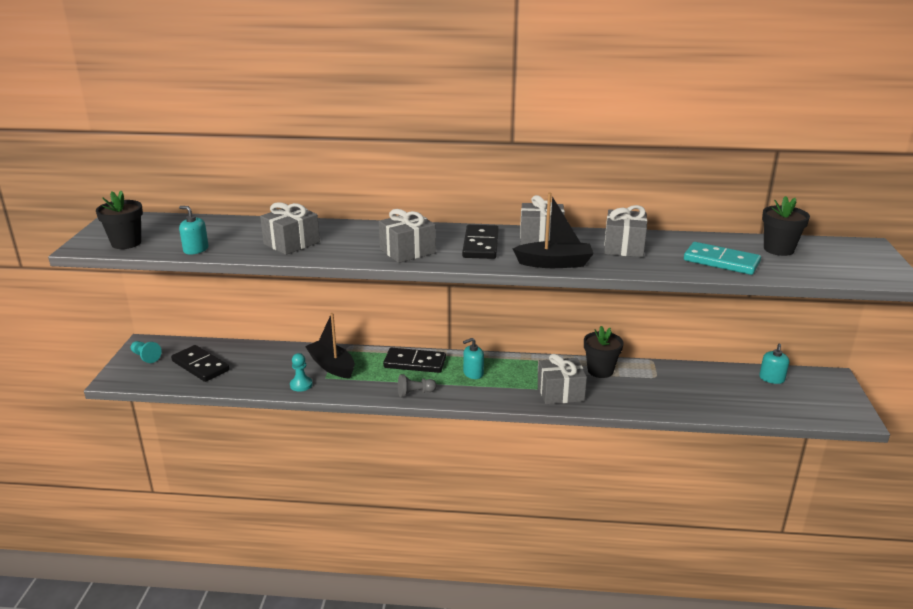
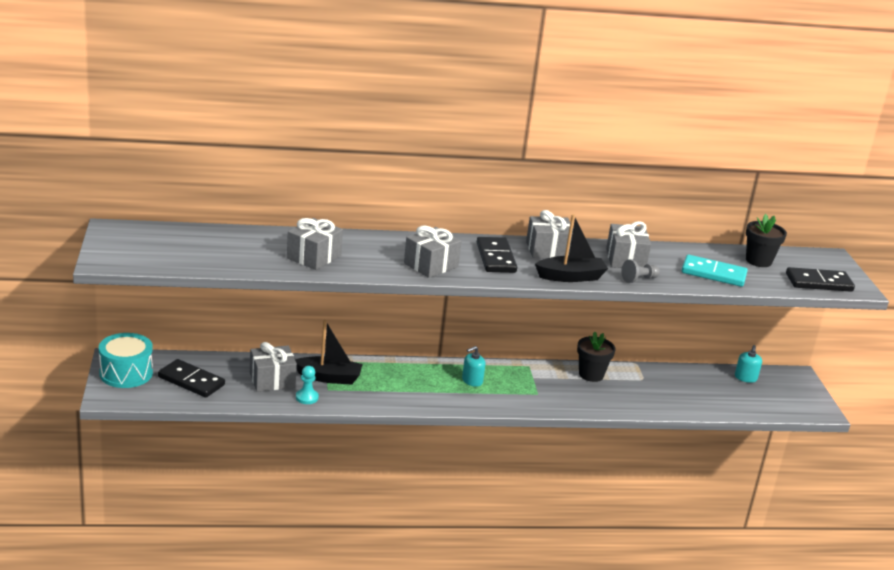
camera: 15 degrees left, 0 degrees up
black flower pot [96,191,143,249] -> none
turquoise pawn [131,341,162,363] -> turquoise drum [99,333,153,388]
turquoise soap dispenser [179,206,209,255] -> none
black boat [305,313,355,379] -> black boat turned 150 degrees clockwise [295,320,363,384]
black domino [383,348,446,373] -> black domino moved to [786,267,855,292]
grey pawn [398,374,437,397] -> grey pawn moved to [621,260,660,283]
grey gift [538,354,587,404] -> grey gift moved to [250,342,297,392]

